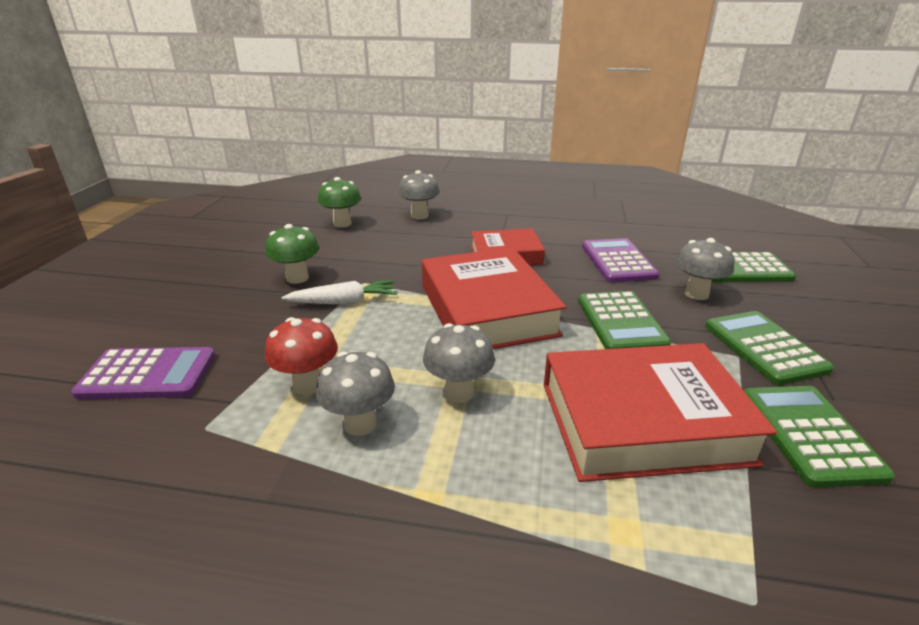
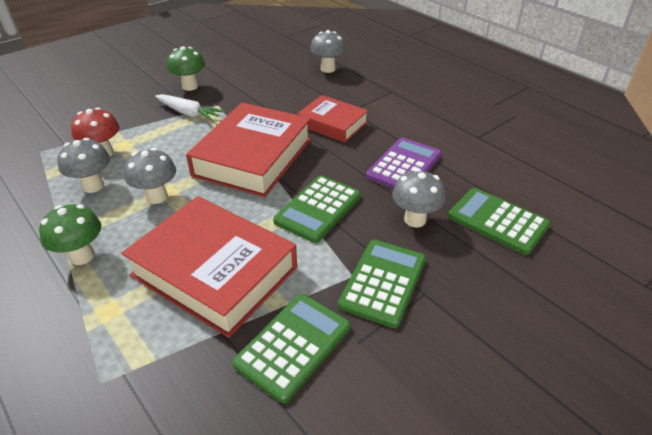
camera: 40 degrees right, 10 degrees up
purple calculator [71,347,215,400] -> none
green mushroom [318,177,361,228] -> green mushroom moved to [39,204,101,265]

